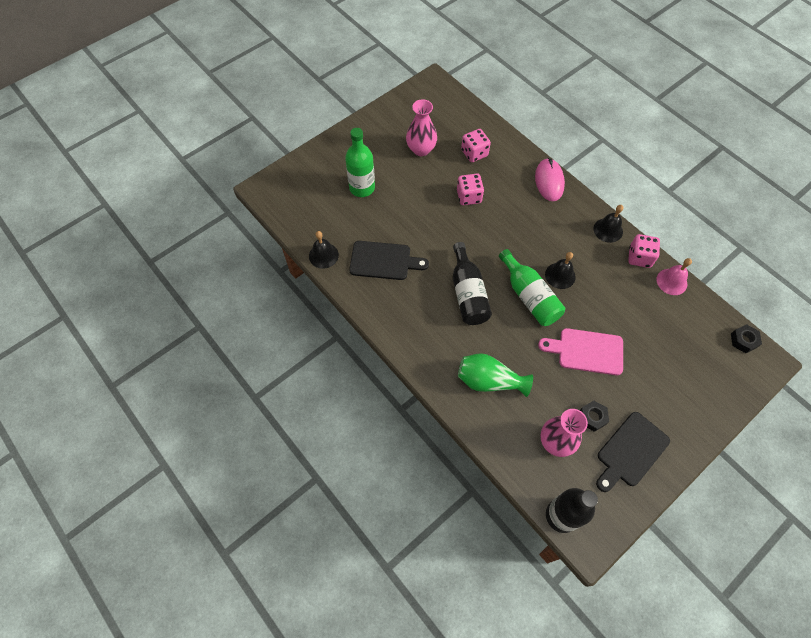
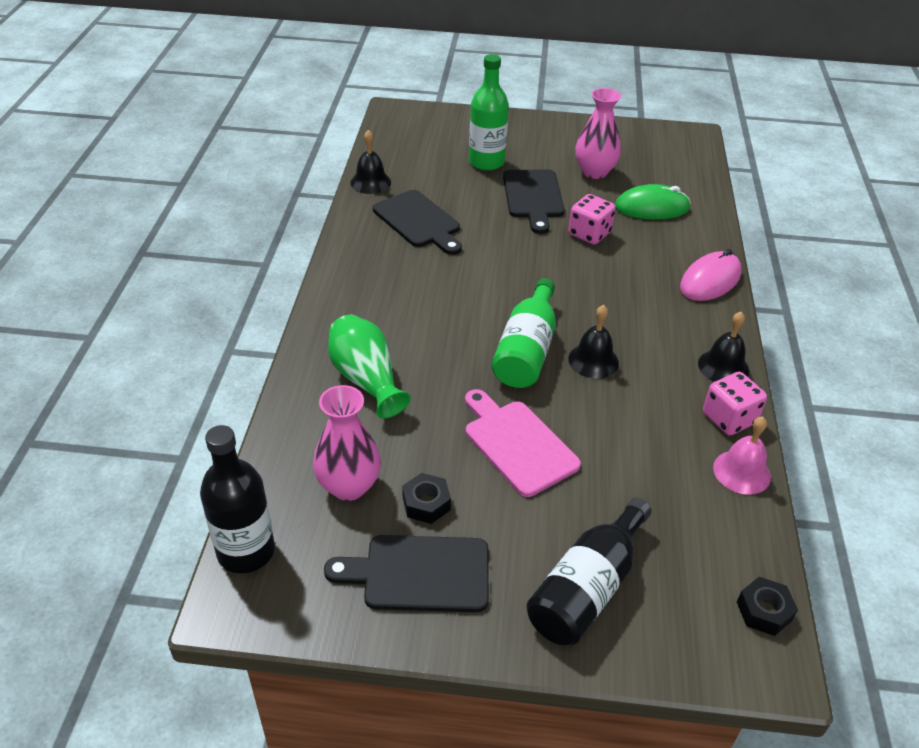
camera: 45 degrees right, 20 degrees down
black bottle [453,242,492,325] -> black bottle moved to [526,497,652,645]
pink dice [461,129,491,162] -> green mouse [615,184,691,220]
none -> black cutting board [503,170,564,234]

